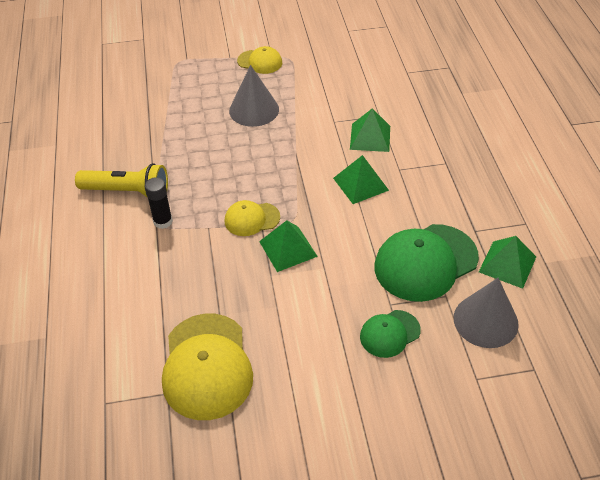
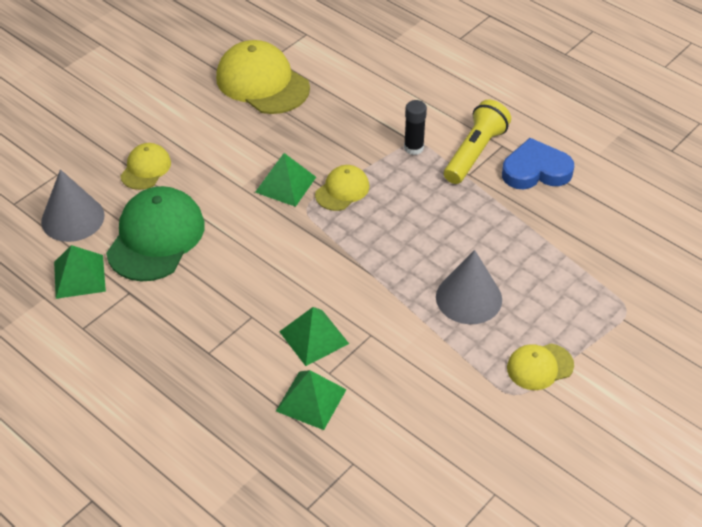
camera: 140 degrees right, 0 degrees up
yellow flashlight [75,163,168,198] -> yellow flashlight turned 150 degrees clockwise [444,99,511,184]
green pyramid [333,155,389,204] -> green pyramid moved to [276,370,347,430]
green cap [360,310,421,358] -> yellow cap [120,143,171,190]
none -> blue heart [502,138,574,189]

